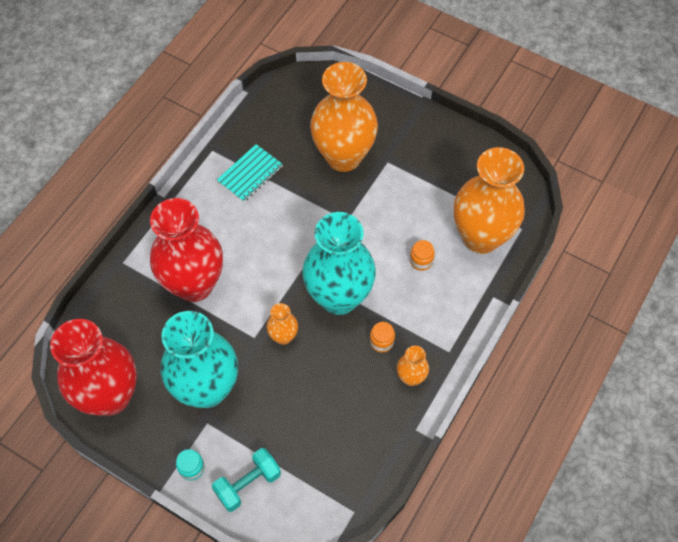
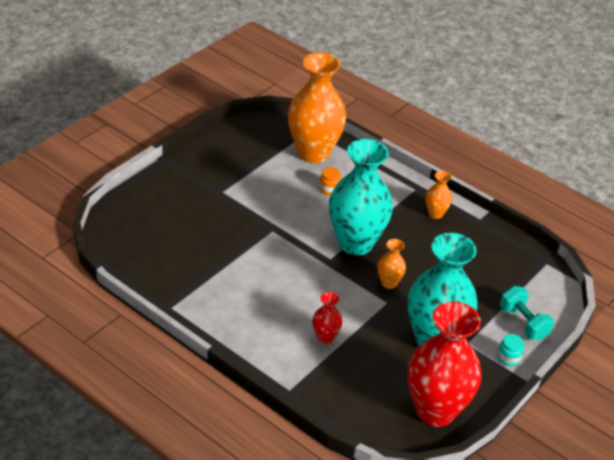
camera: 85 degrees left, 20 degrees down
red vase [150,198,223,302] -> red vase [312,292,342,344], size x0.44
turquoise notebook [217,144,283,202] -> none
orange vase [310,62,378,172] -> none
orange jar [370,322,395,353] -> none

